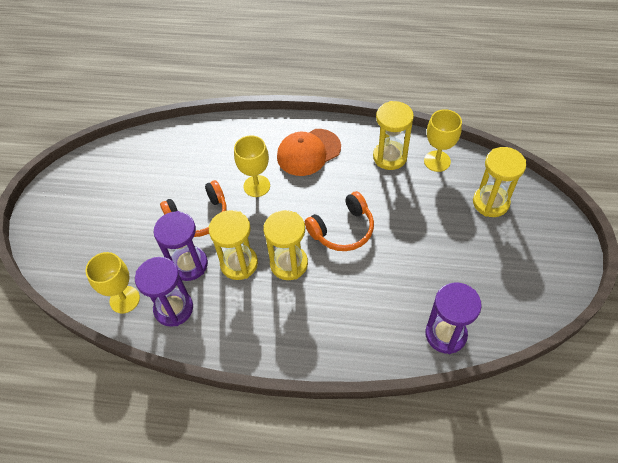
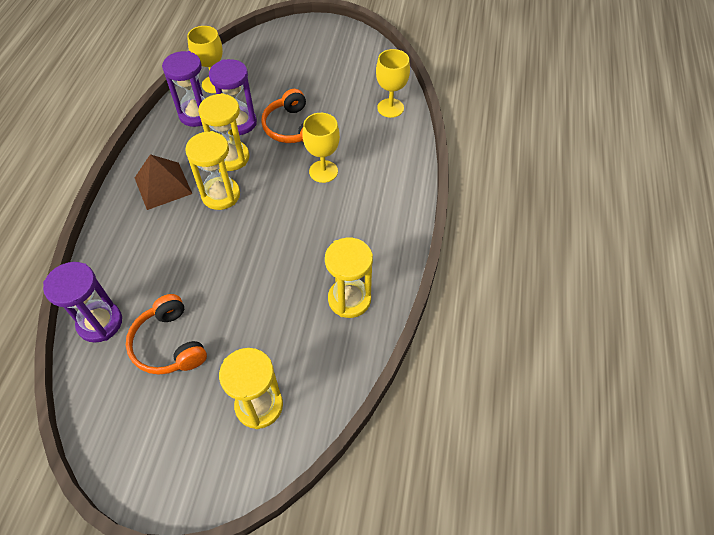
camera: 90 degrees right, 0 degrees up
orange cap [277,129,341,176] -> none
orange headphones [305,191,374,251] -> orange headphones moved to [126,294,207,375]
yellow goblet [424,109,462,172] -> yellow goblet moved to [376,49,410,118]
none -> brown pyramid [135,154,192,210]

